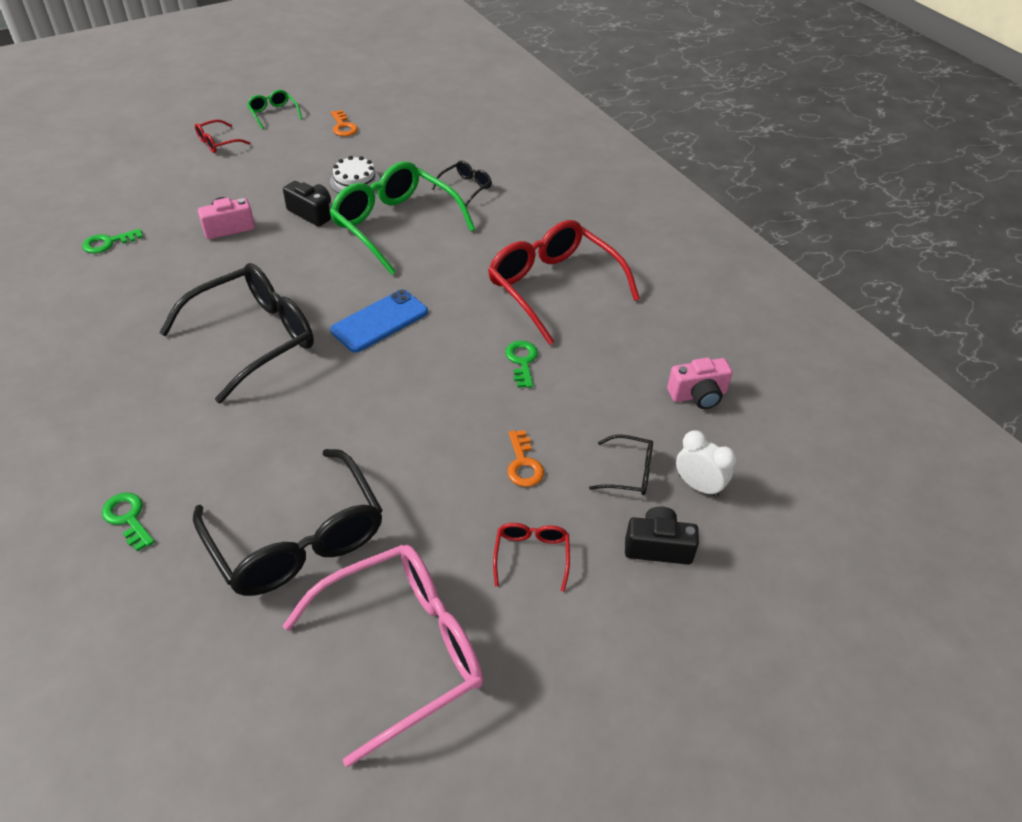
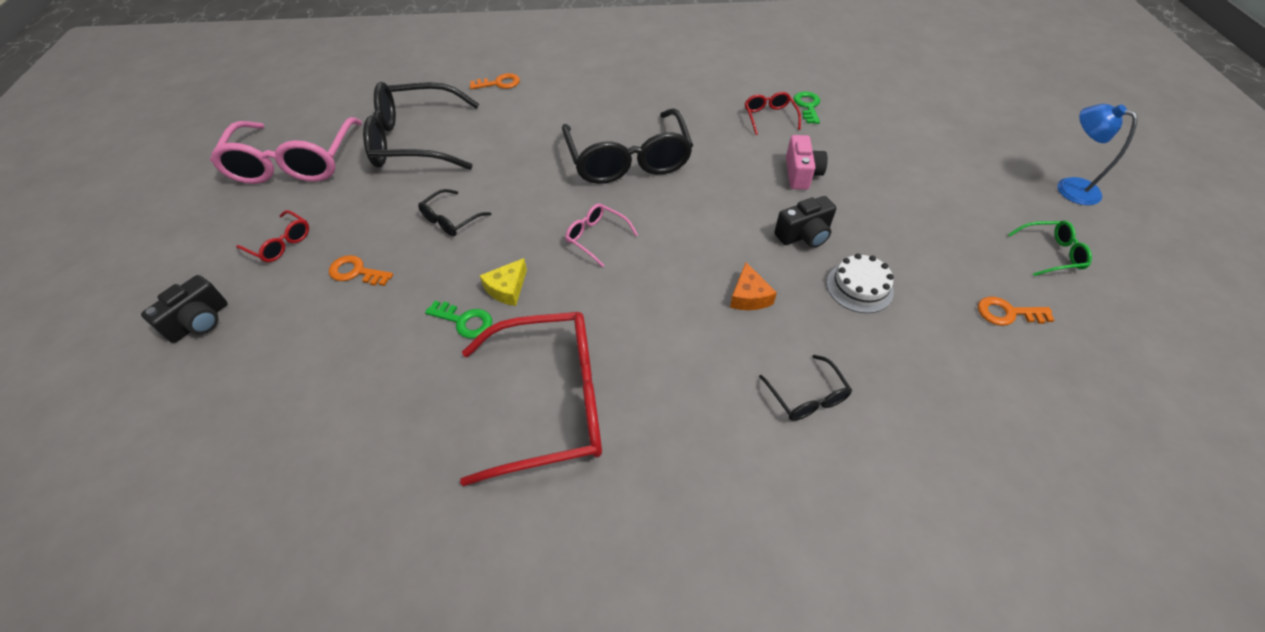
camera: 120 degrees right, 5 degrees up
green key [102,492,155,552] -> orange key [470,73,520,89]
red glasses [195,119,251,153] -> red glasses moved to [745,92,801,135]
green glasses [330,162,476,275] -> orange cheese [730,262,777,310]
blue phone [330,289,428,353] -> pink glasses [565,203,638,267]
black glasses [589,434,653,495] -> black glasses moved to [418,189,491,236]
pink camera [667,358,733,409] -> none
white clock [676,430,737,498] -> none
none -> yellow cheese [480,258,527,306]
none -> blue lamp [1057,104,1138,205]

